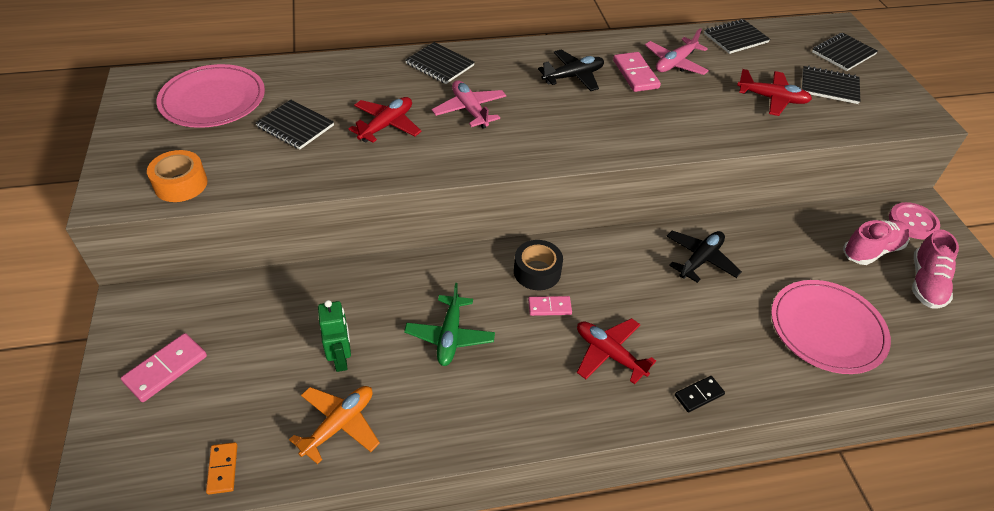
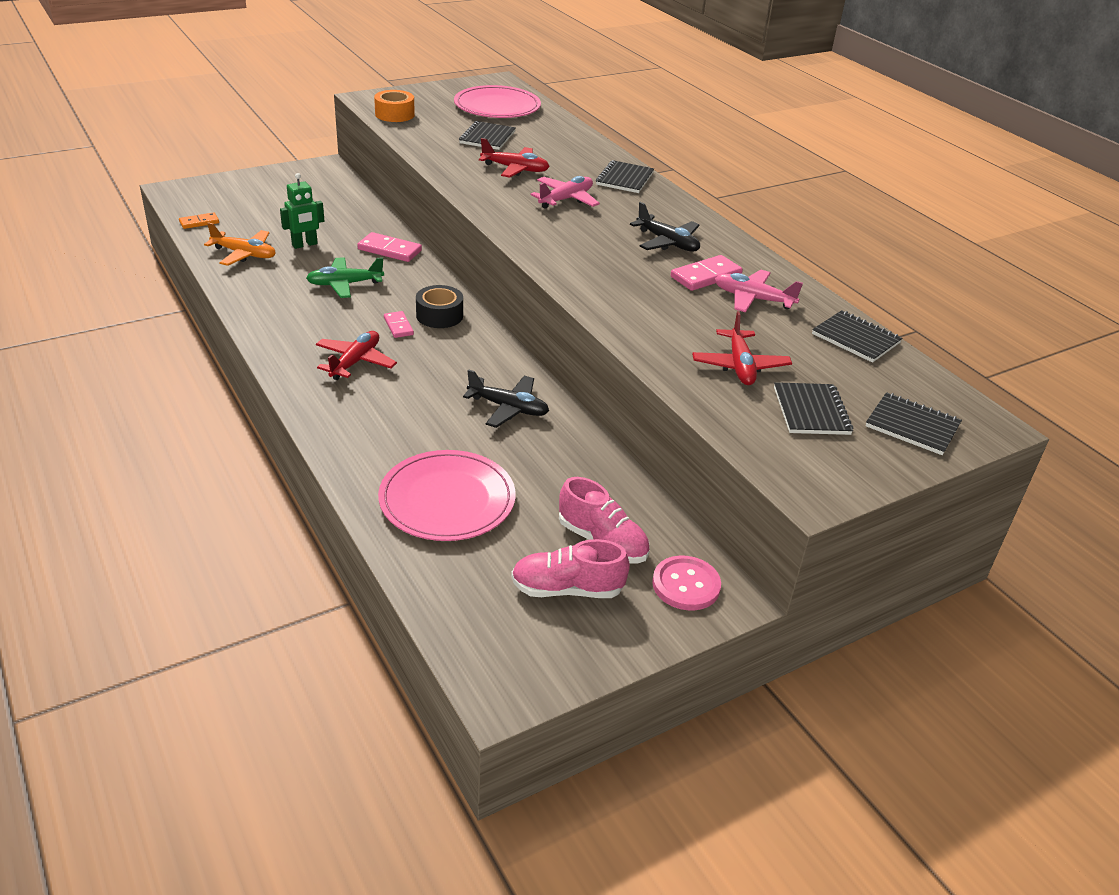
camera: 70 degrees right, 10 degrees down
pink domino [121,333,207,402] -> pink domino moved to [357,232,422,262]
black domino [675,376,725,412] -> none

